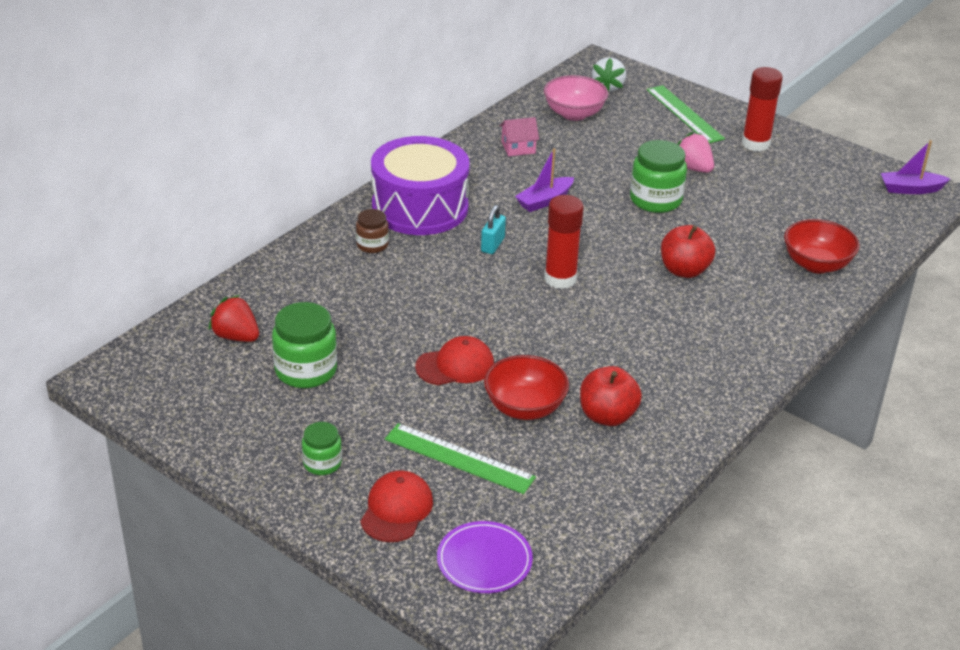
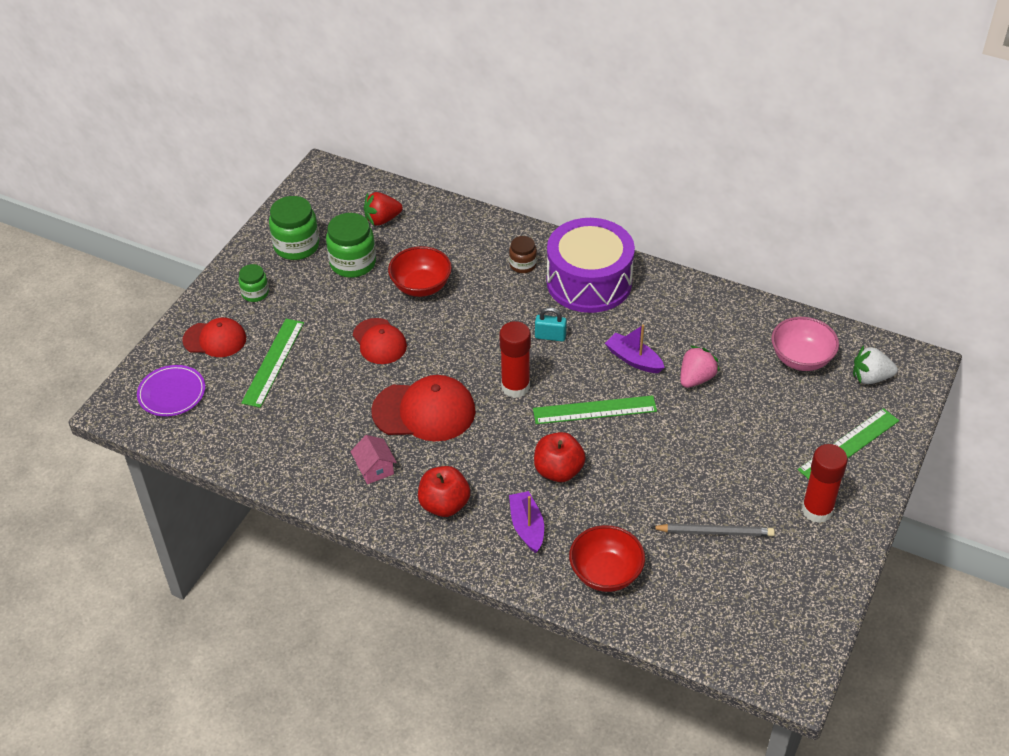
camera: 80 degrees right, 10 degrees up
red strawberry [208,295,259,342] -> red strawberry turned 135 degrees counterclockwise [364,192,403,226]
red bowl [484,355,569,420] -> red bowl moved to [388,246,452,297]
pink house [500,117,539,156] -> pink house moved to [350,435,397,484]
red apple [580,366,642,426] -> red apple moved to [418,466,470,517]
green jar [630,140,687,213] -> green jar moved to [269,196,319,260]
pink strawberry [677,132,714,173] -> pink strawberry moved to [680,346,720,388]
purple boat [881,140,950,194] -> purple boat moved to [509,491,544,553]
none -> red cap [371,375,476,441]
none -> green ruler [533,395,657,424]
none -> grey pencil [651,524,775,536]

